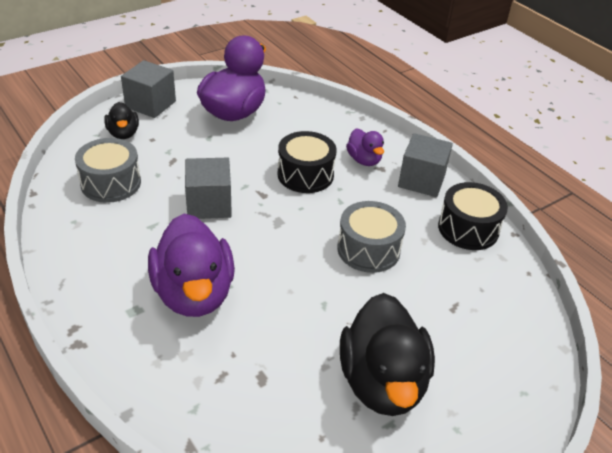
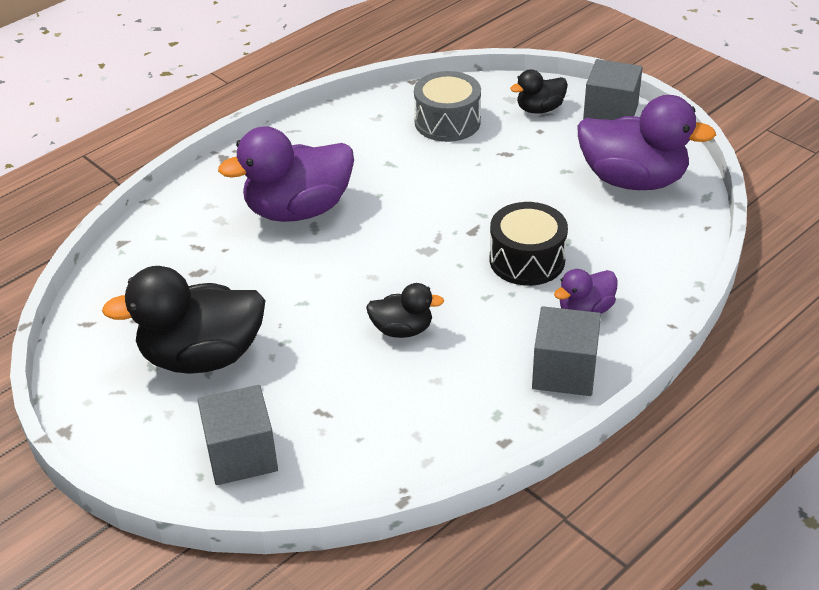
camera: 85 degrees right, 0 degrees up
grey cube [185,158,232,219] -> grey cube moved to [197,385,278,485]
grey drum [337,201,406,273] -> black duck [366,283,444,338]
black drum [438,182,508,250] -> none

